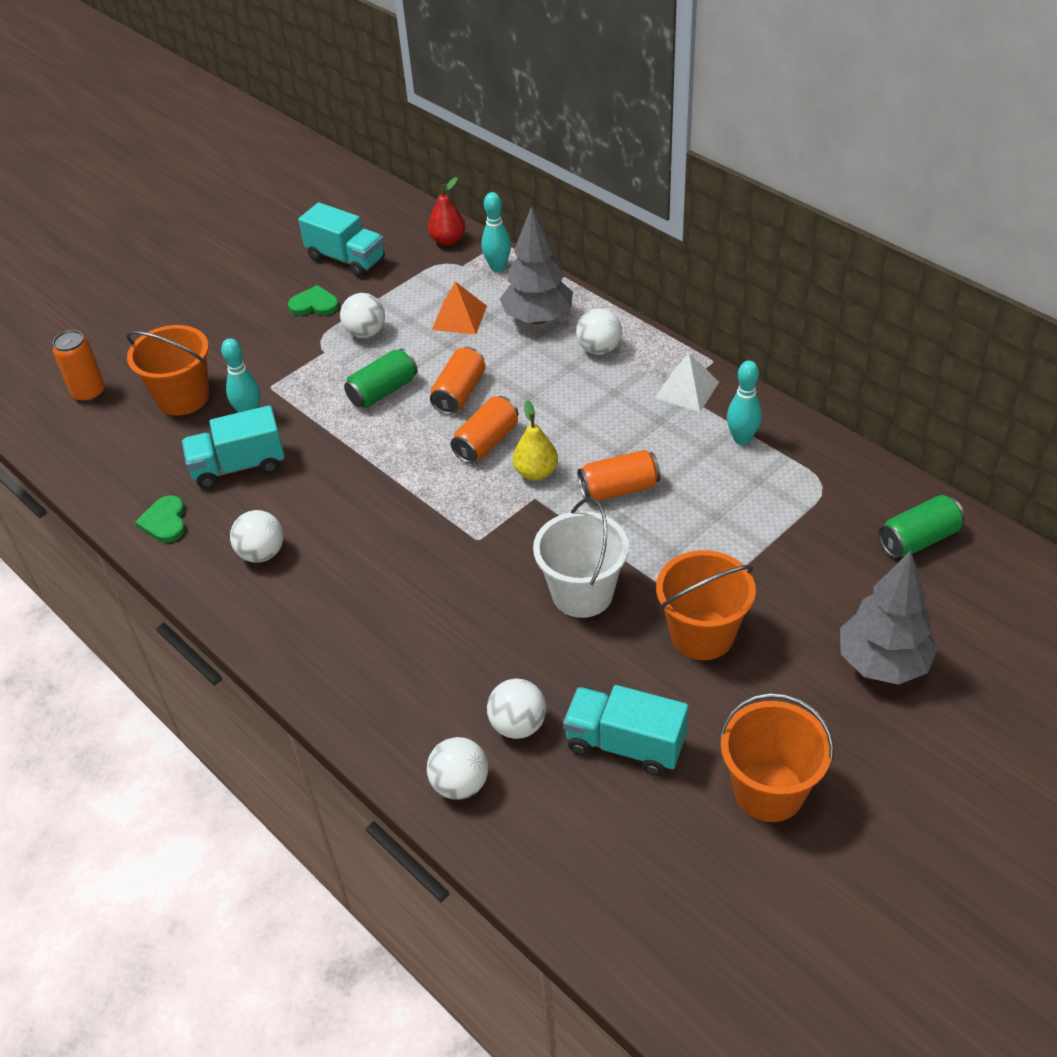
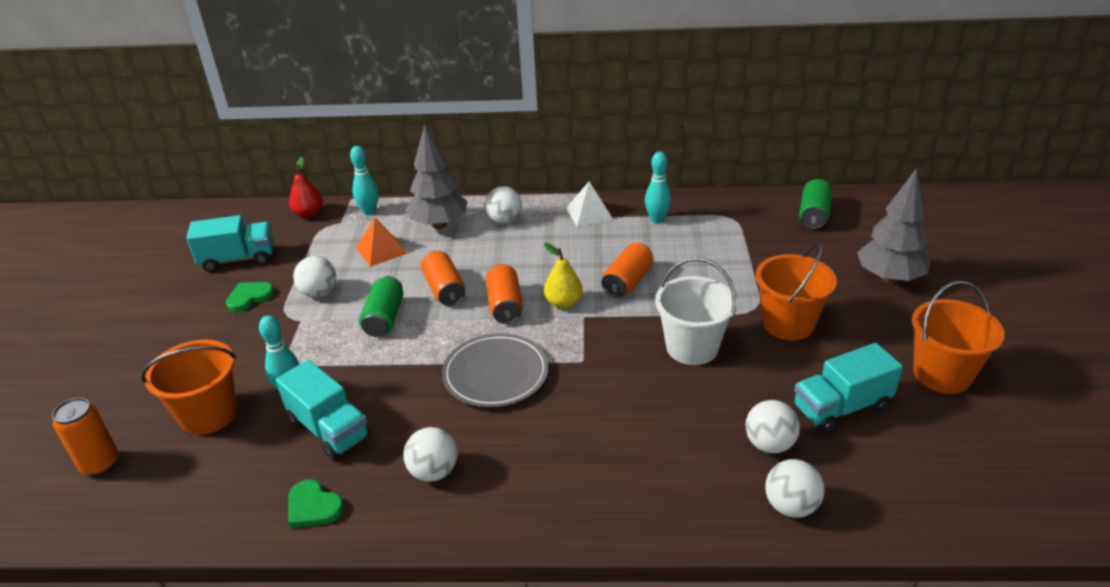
camera: 45 degrees left, 10 degrees down
turquoise truck [182,405,285,489] -> turquoise truck turned 75 degrees counterclockwise [276,360,371,460]
none -> grey plate [442,333,549,407]

